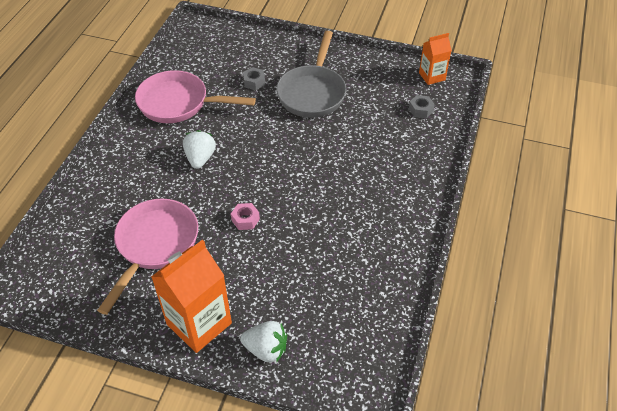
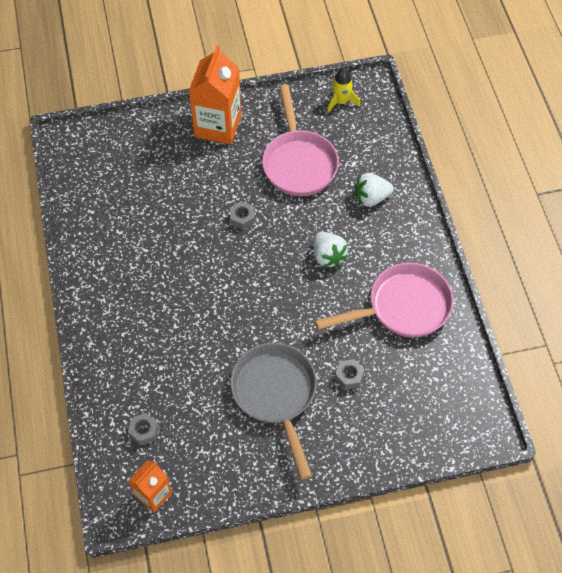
camera: 150 degrees right, 10 degrees up
pink nut [231,203,260,230] -> grey nut [230,201,255,230]
white strawberry [240,321,287,363] -> white strawberry moved to [355,173,394,207]
none -> yellow rocket [327,68,360,113]

